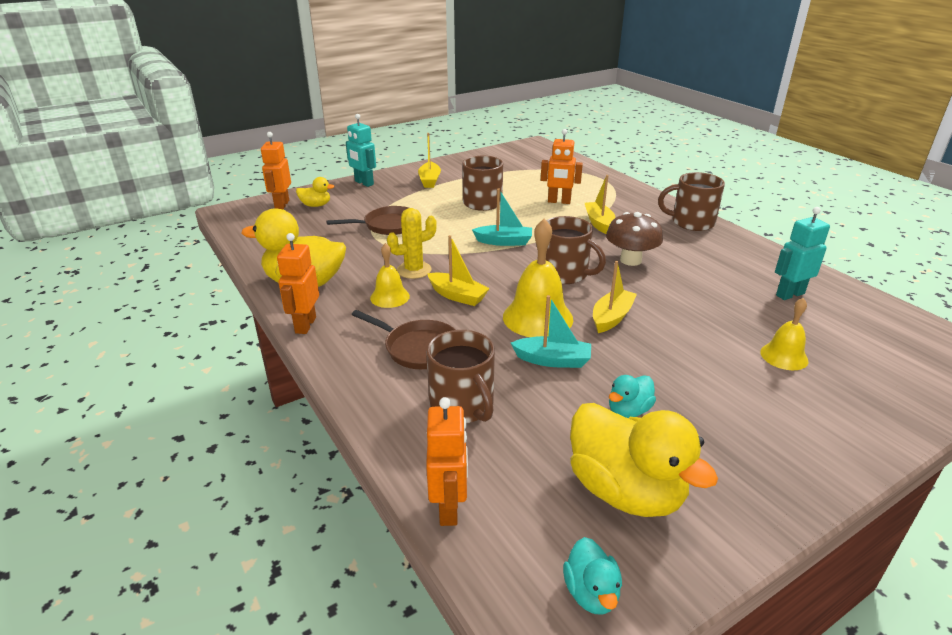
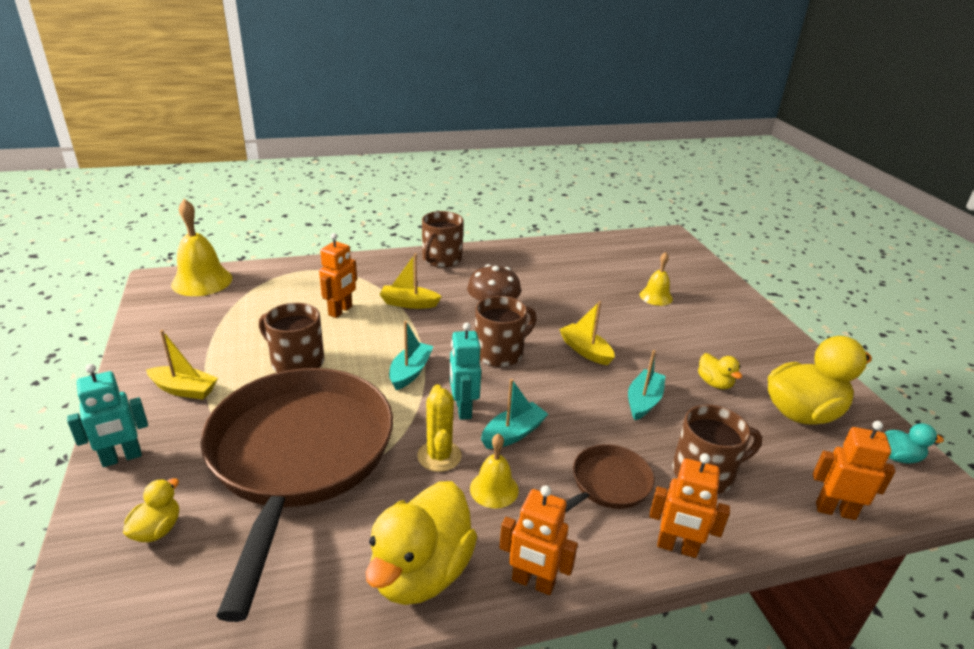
camera: 75 degrees left, 0 degrees up
orange robot [261,132,291,209] -> orange robot moved to [649,453,730,558]
brown pan [327,206,408,235] -> brown pan [200,368,393,622], size x2.33
yellow boat [427,235,490,306] -> turquoise boat [481,379,548,449]
yellow bell [503,219,573,337] -> yellow bell moved to [171,199,232,296]
turquoise duck [609,375,656,418] -> yellow duck [698,353,742,389]
turquoise robot [775,207,830,300] -> turquoise robot moved to [450,323,481,420]

